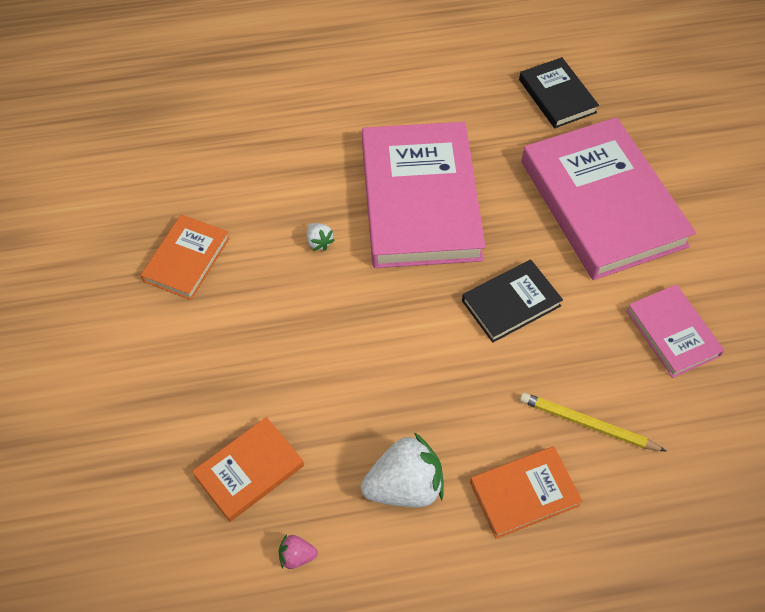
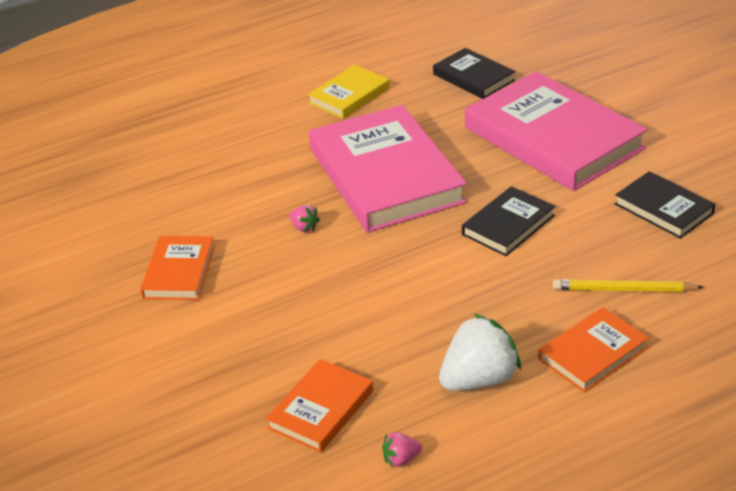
camera: 15 degrees left, 20 degrees down
white strawberry [307,223,335,251] -> pink strawberry [289,205,320,232]
pink book [626,285,724,378] -> black book [615,171,715,239]
none -> yellow book [308,65,390,119]

